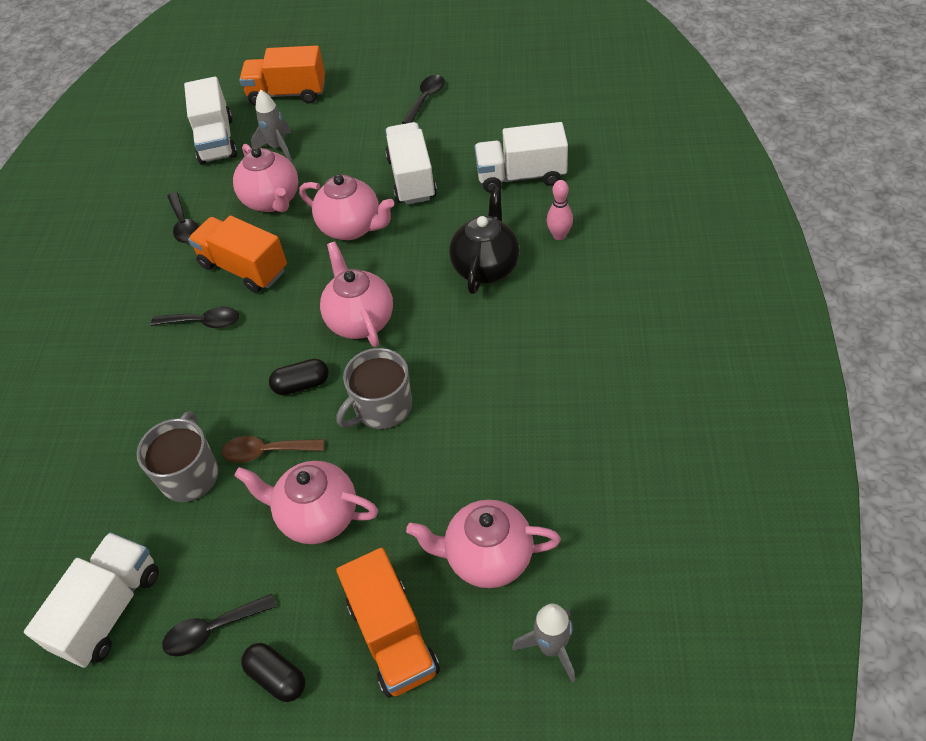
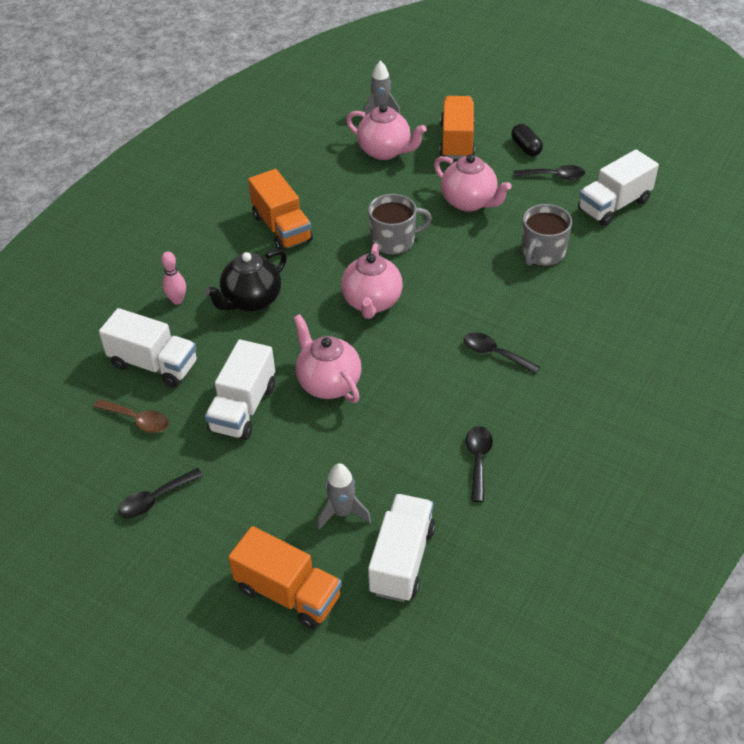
camera: 155 degrees left, 5 degrees down
orange truck [188,216,287,293] -> orange truck moved to [248,169,313,251]
brown spoon [222,436,324,463] -> brown spoon moved to [94,399,169,433]
pink teapot [233,144,298,212] -> none
black capsule [269,359,329,395] -> none

